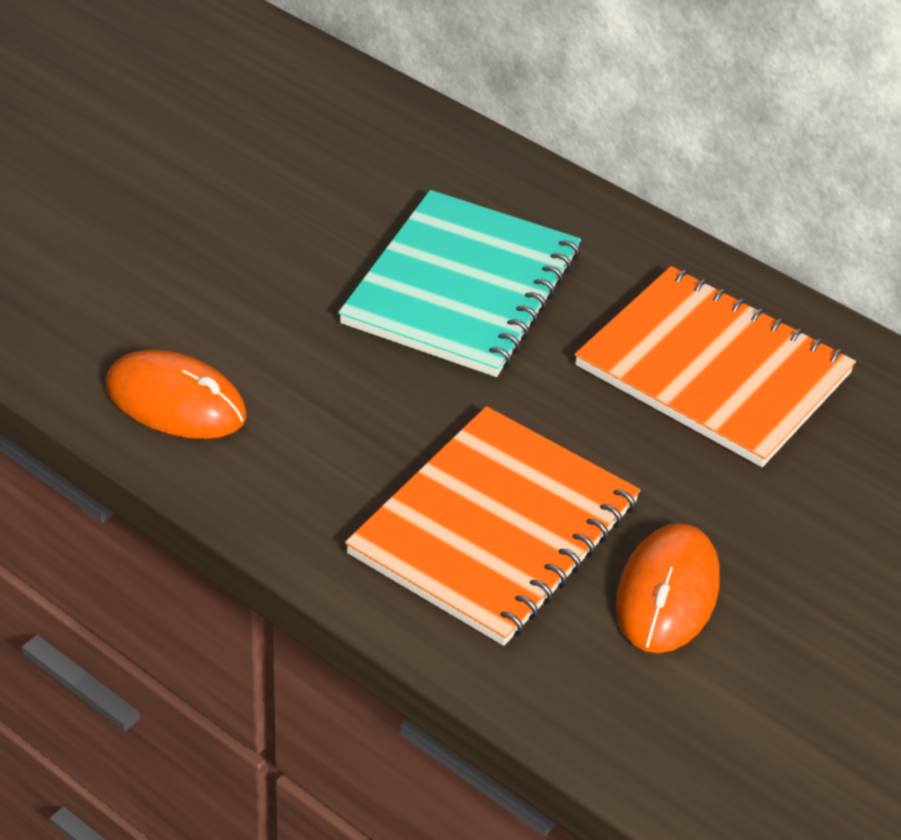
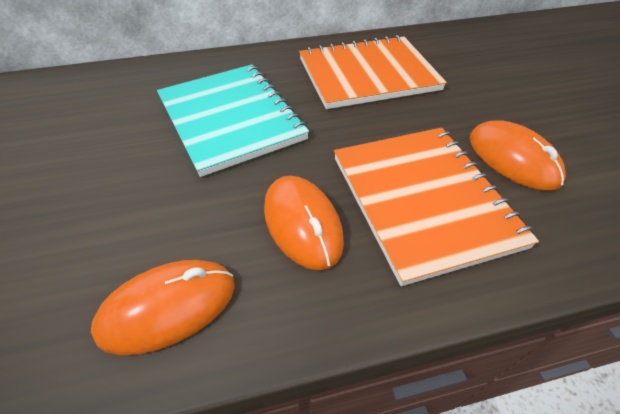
camera: 50 degrees left, 5 degrees up
none -> orange mouse [264,176,344,270]

